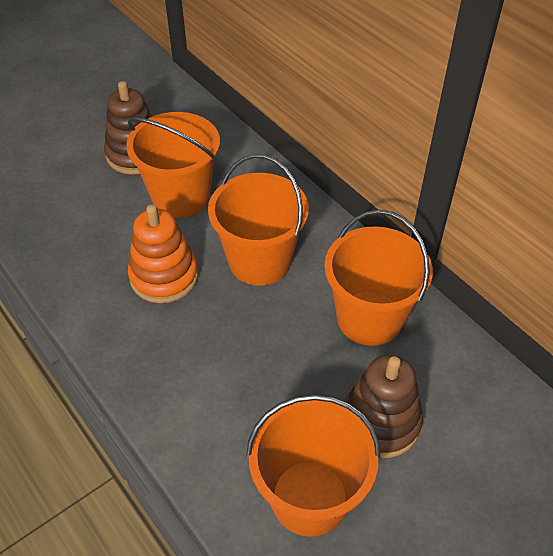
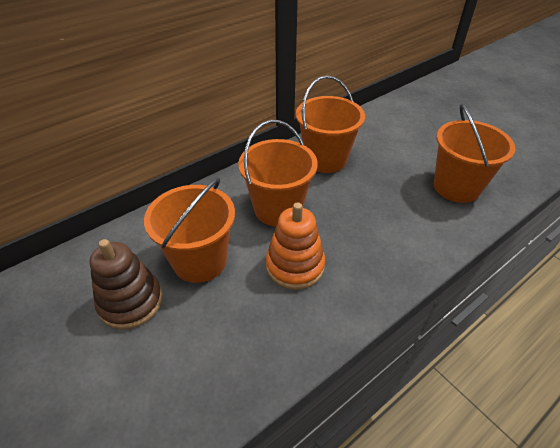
camera: 90 degrees left, 5 degrees down
brown stacking toy [345,355,423,458] -> none

